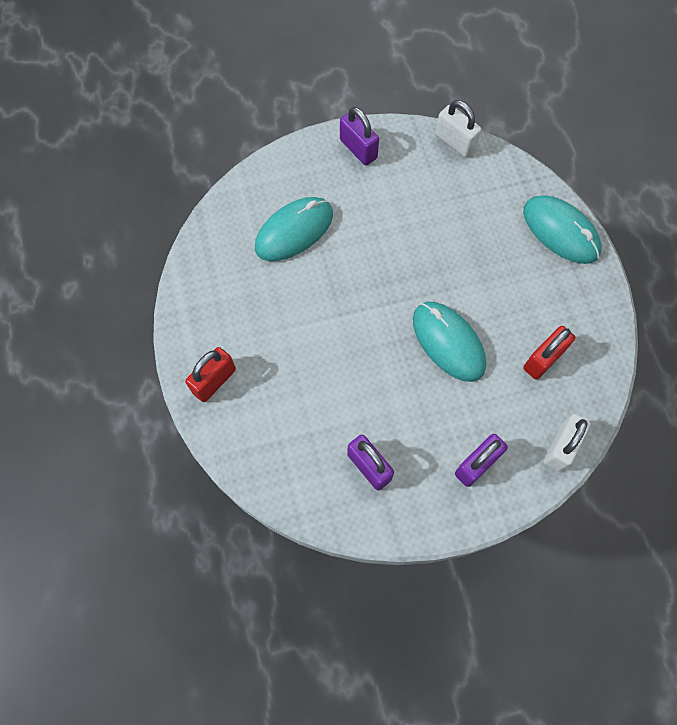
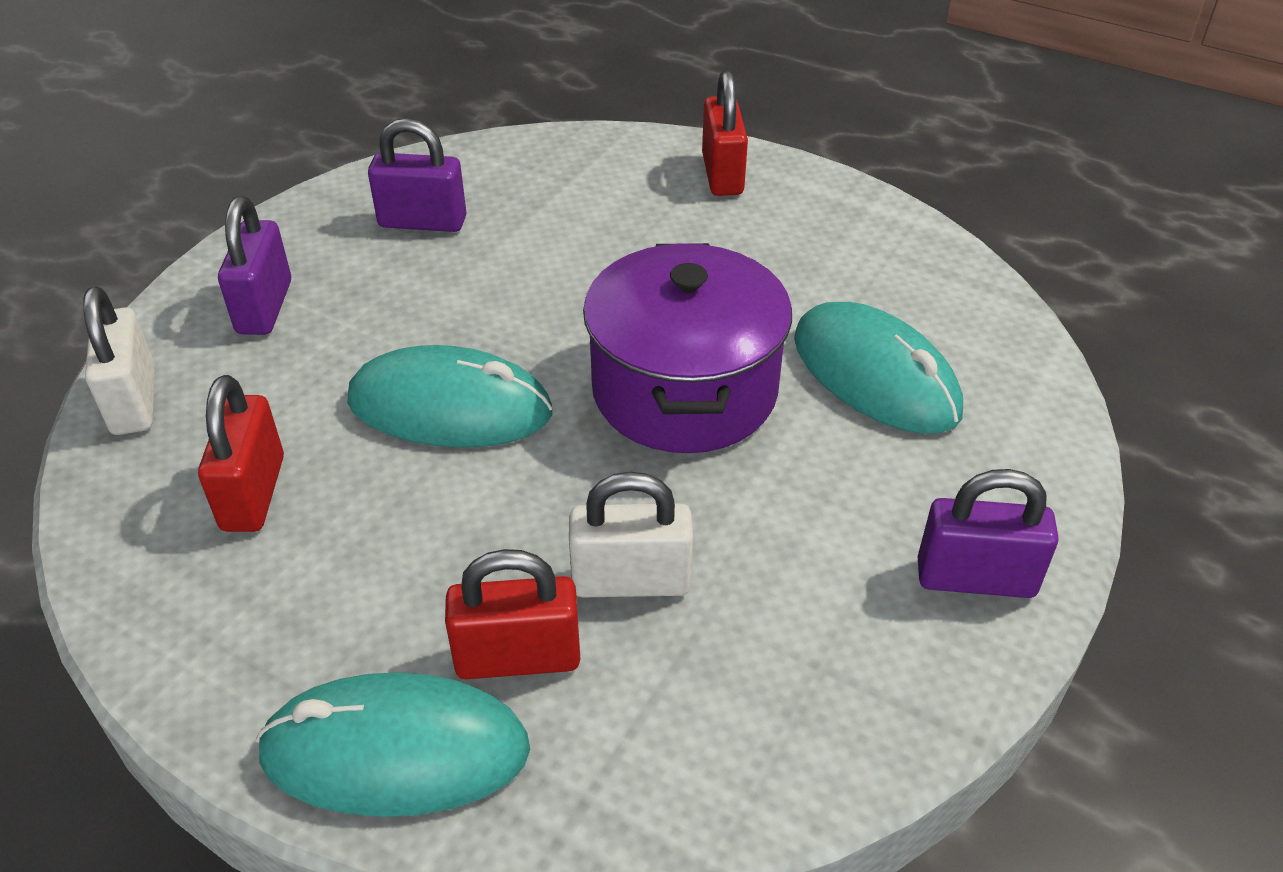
camera: 135 degrees right, 25 degrees down
turquoise mouse [255,197,333,261] -> turquoise mouse turned 45 degrees counterclockwise [794,302,963,434]
white padlock [436,100,482,157] -> white padlock moved to [569,472,693,598]
none -> red padlock [445,549,580,679]
none -> purple pot [583,243,792,453]

